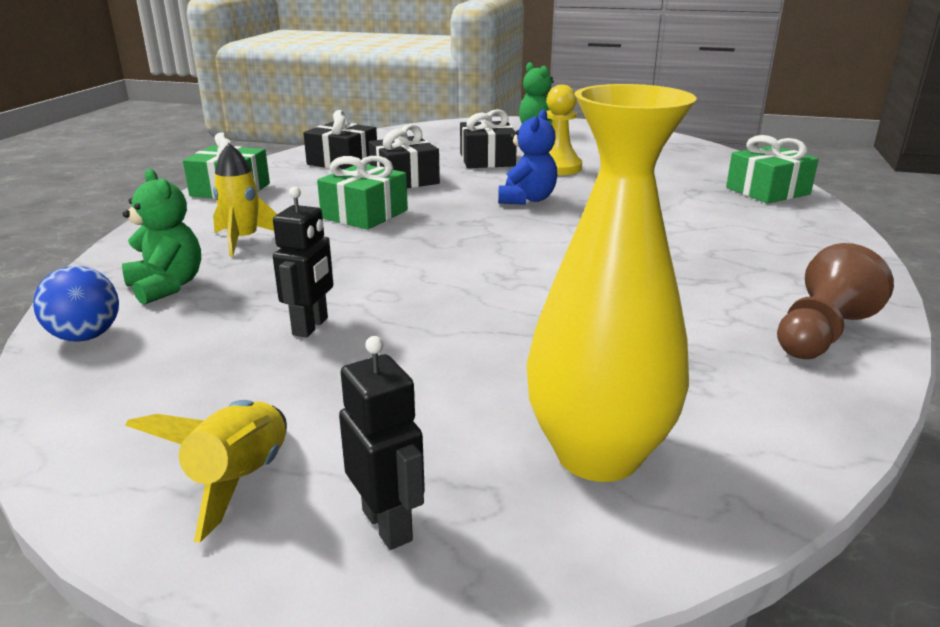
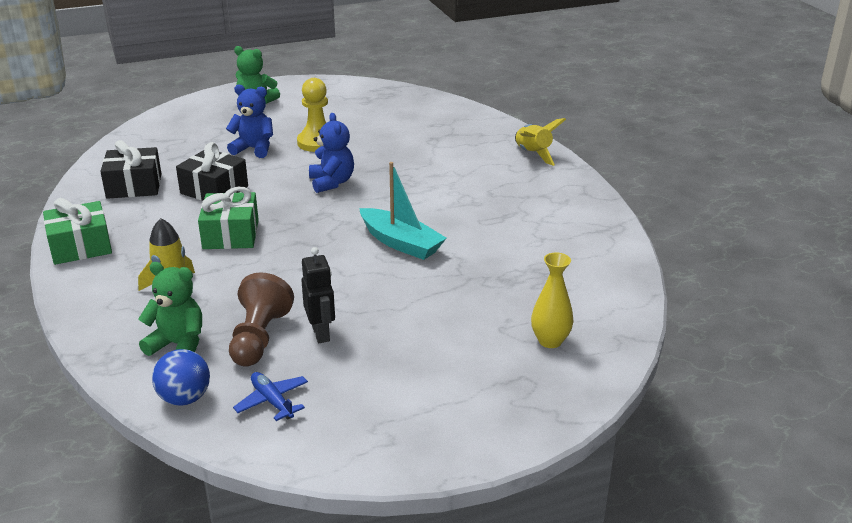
camera: 35 degrees left, 5 degrees up
yellow rocket [125,400,287,542] -> yellow rocket moved to [515,118,566,166]
black robot [339,336,425,550] -> none
black gift [460,109,517,168] -> blue teddy bear [226,84,273,158]
yellow vase [526,84,697,482] -> yellow vase [531,252,573,348], size x0.51
green gift [726,135,819,203] -> none
brown pawn [777,243,894,359] -> brown pawn moved to [229,272,294,367]
none -> blue plane [233,372,308,421]
none -> turquoise boat [359,162,447,260]

